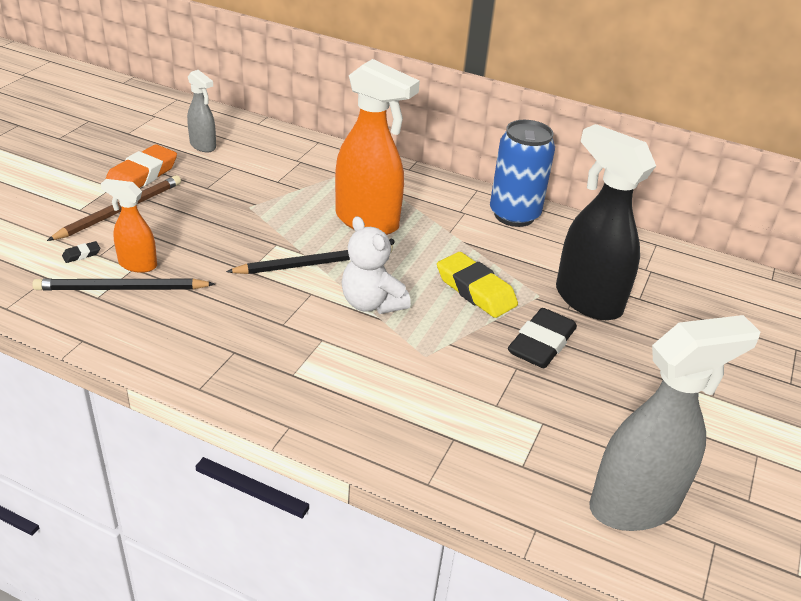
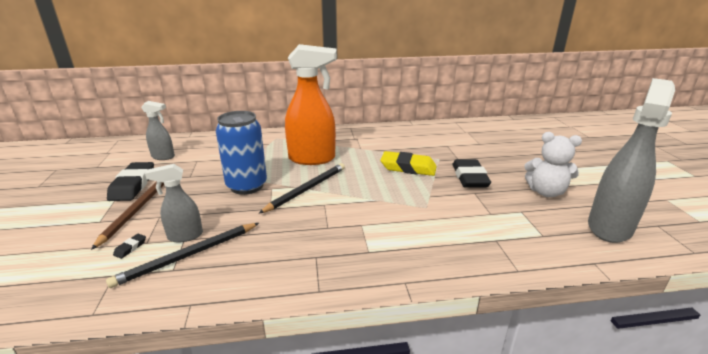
camera: 30 degrees left, 10 degrees down
orange spray bottle [101,179,157,273] -> grey spray bottle [145,164,203,243]
orange eraser [106,144,177,188] -> black eraser [107,162,154,201]
white teddy bear [342,216,411,314] -> white teddy bear moved to [524,132,582,197]
blue can [490,120,555,227] -> blue can moved to [216,111,267,195]
black spray bottle [556,124,656,320] -> none

